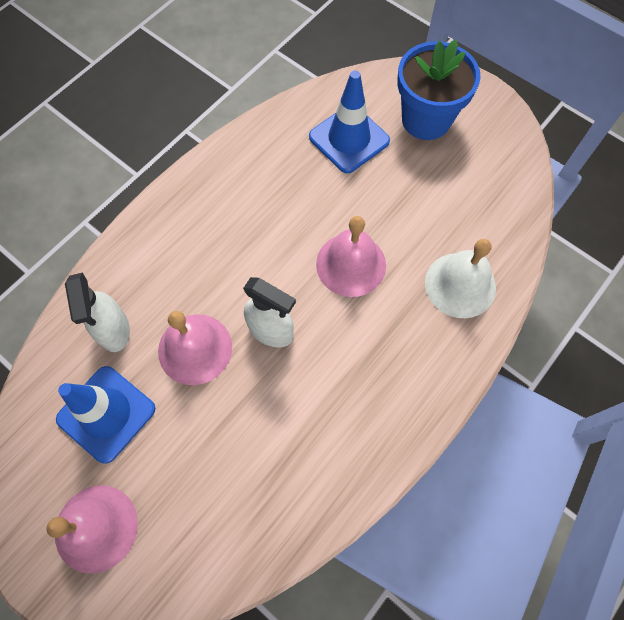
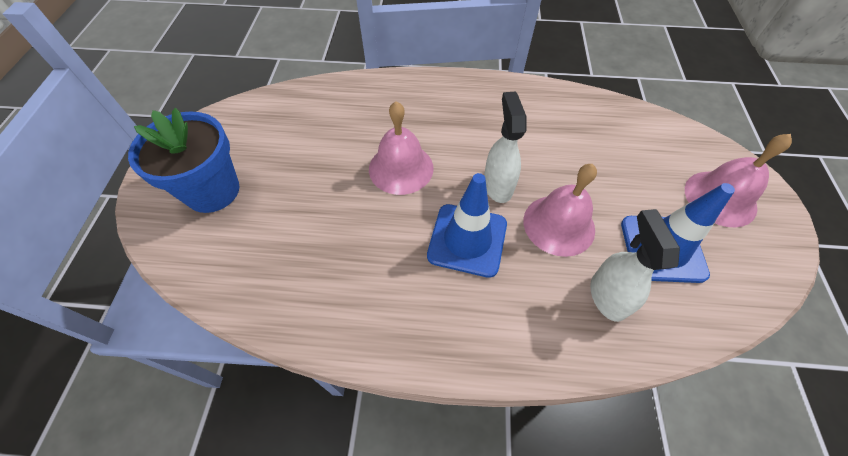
camera: 125 degrees left, 10 degrees down
white spray bottle [65,272,130,352] -> white spray bottle turned 45 degrees counterclockwise [590,209,680,322]
blue traffic cone [309,70,390,173] -> blue traffic cone moved to [427,173,507,278]
white bell [425,239,496,318] -> none

